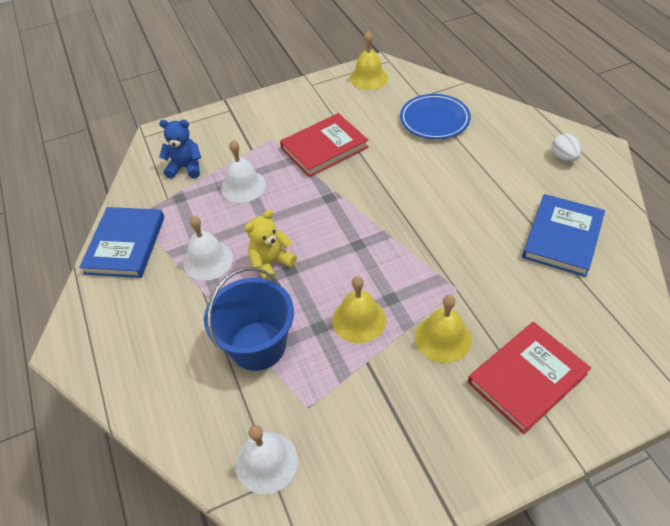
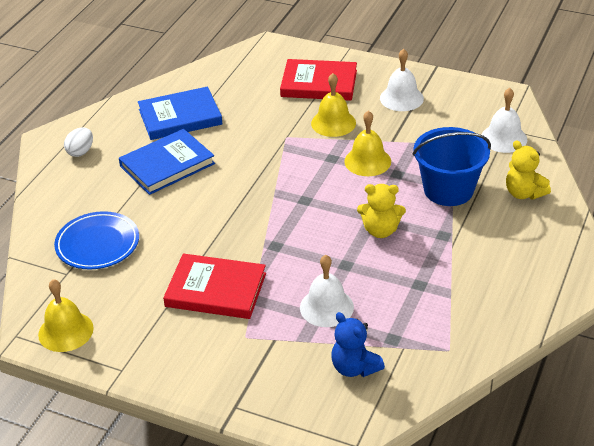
camera: 135 degrees left, 10 degrees down
blue book [79,207,164,278] -> blue book moved to [119,129,215,195]
white bell [183,216,233,281] -> white bell moved to [380,49,424,111]
none -> yellow teddy bear [506,140,551,200]

